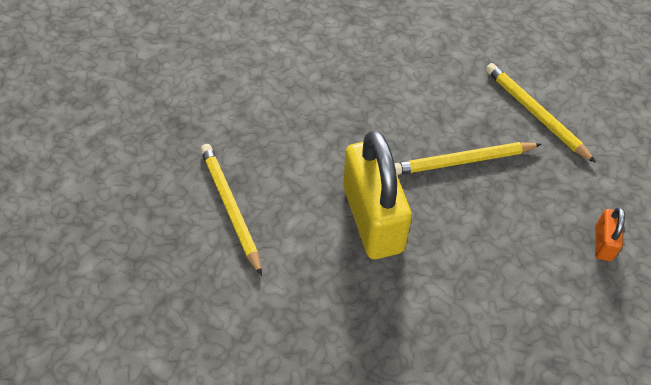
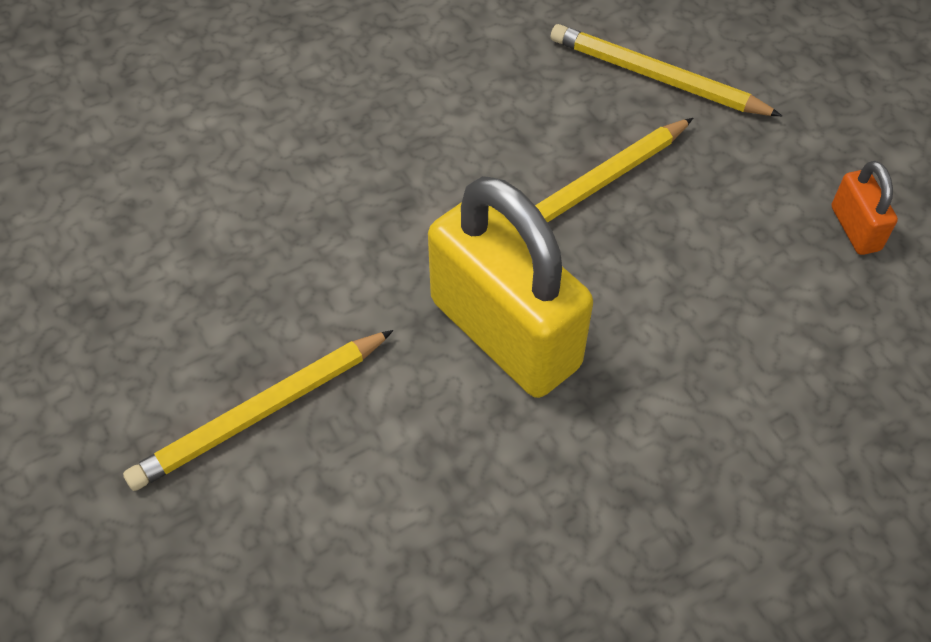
camera: 25 degrees left, 0 degrees up
yellow pencil [200,144,262,276] -> yellow pencil turned 75 degrees counterclockwise [123,330,393,491]

